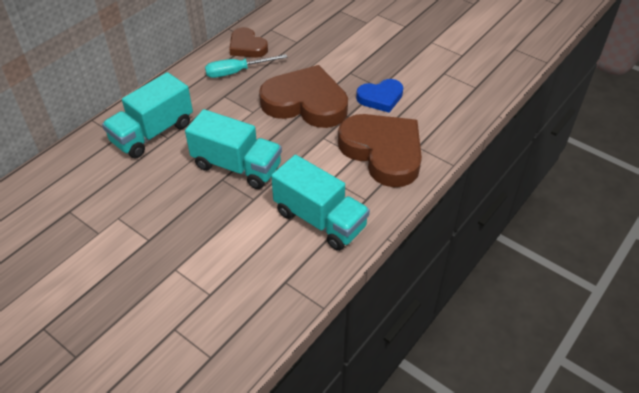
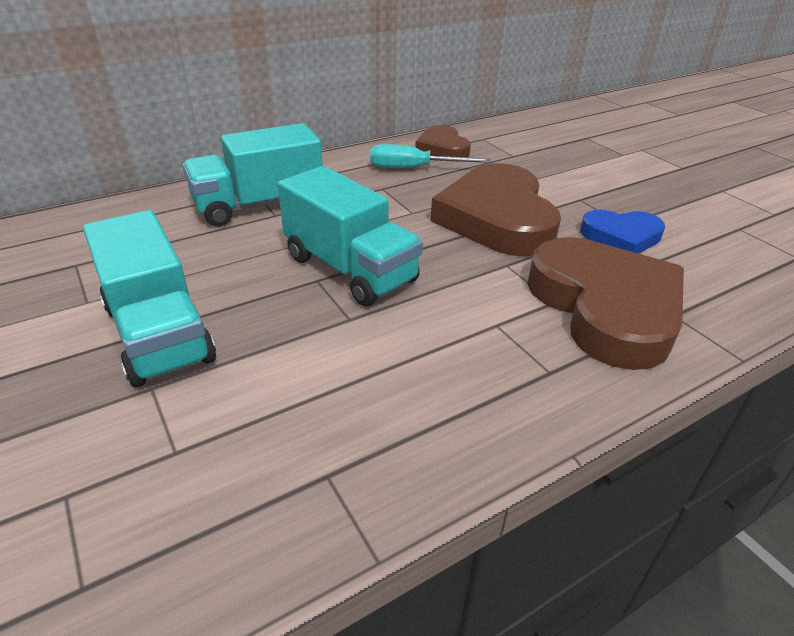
camera: 20 degrees right, 10 degrees down
brown heart [259,65,348,128] -> brown heart turned 135 degrees counterclockwise [431,163,561,256]
turquoise truck [271,155,370,251] -> turquoise truck moved to [83,210,216,387]

